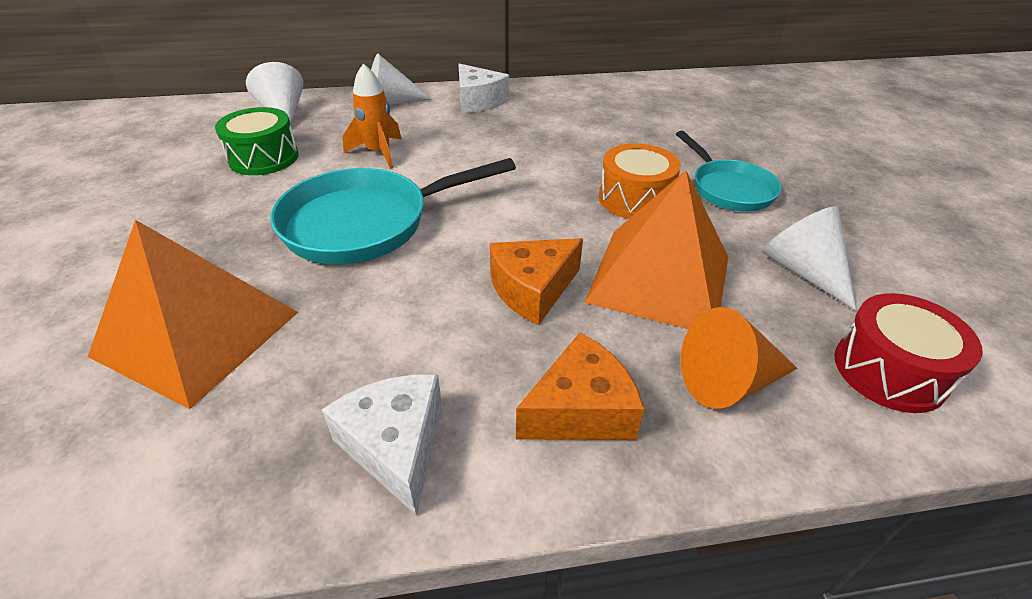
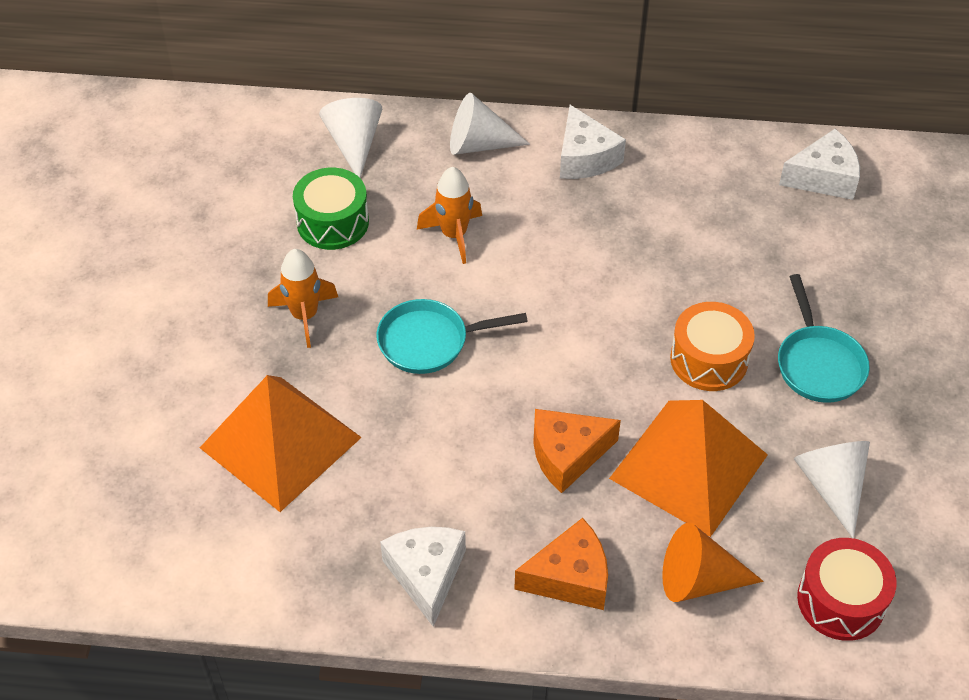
camera: 15 degrees right, 10 degrees up
turquoise pan [271,158,516,264] -> turquoise pan [376,299,528,374], size x0.62
none -> orange rocket [268,249,338,348]
none -> white cheese [779,129,860,200]

